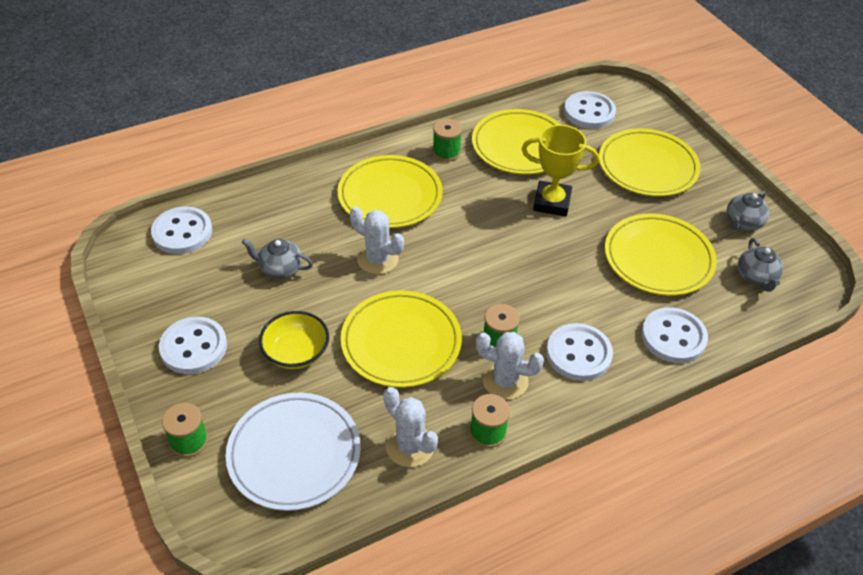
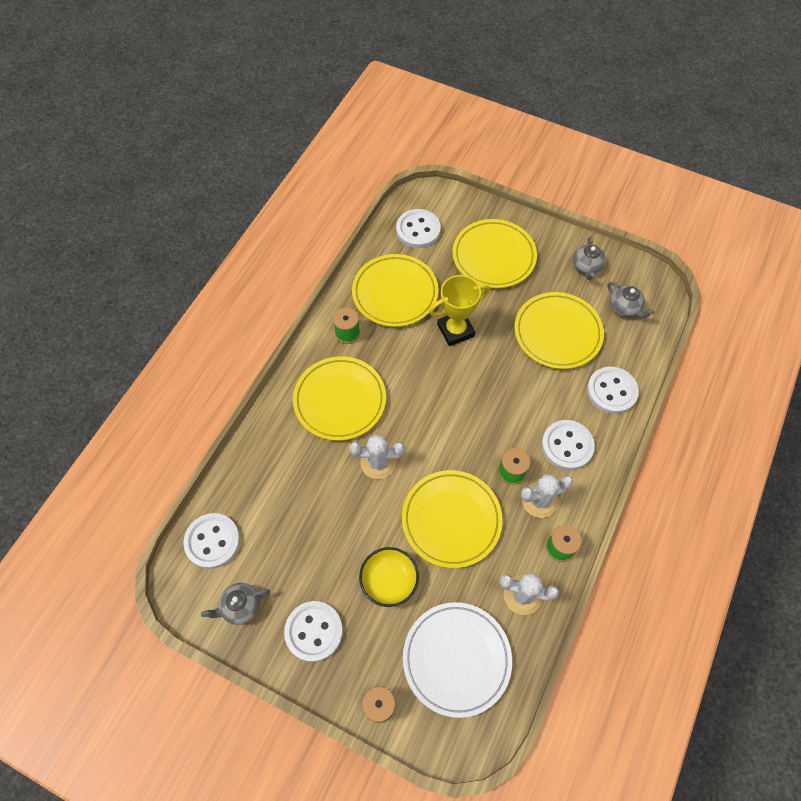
camera: 35 degrees left, 15 degrees up
grey teapot [242,238,313,279] -> grey teapot moved to [201,583,270,625]

